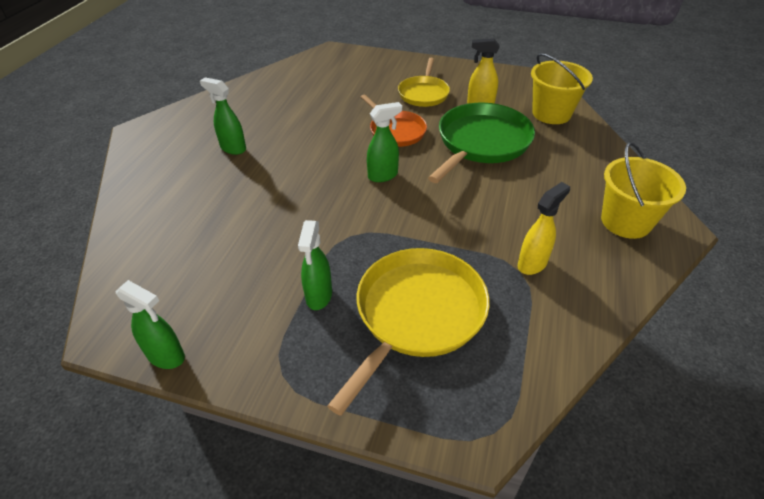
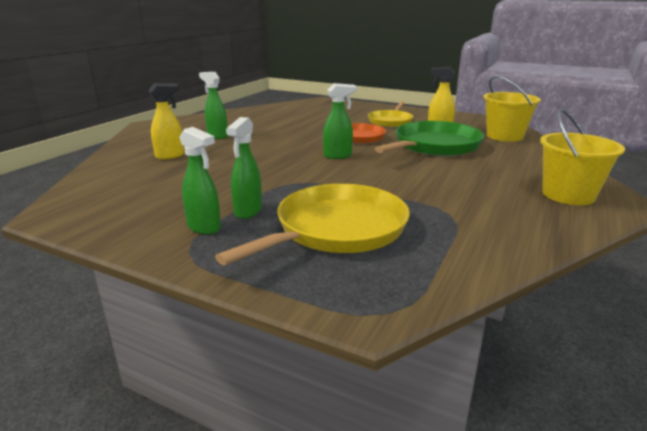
camera: 10 degrees right, 20 degrees down
green spray bottle [115,280,185,369] -> green spray bottle moved to [180,127,221,234]
yellow spray bottle [518,182,570,275] -> yellow spray bottle moved to [148,84,184,159]

